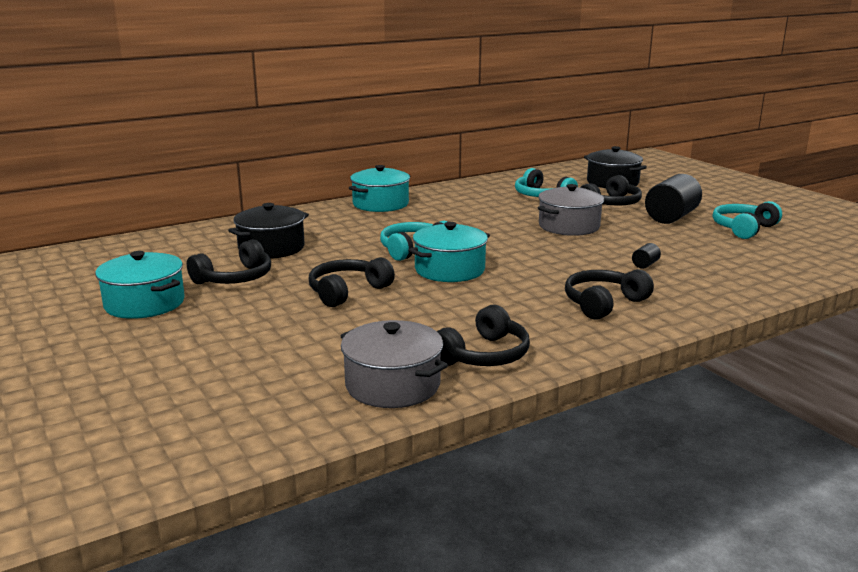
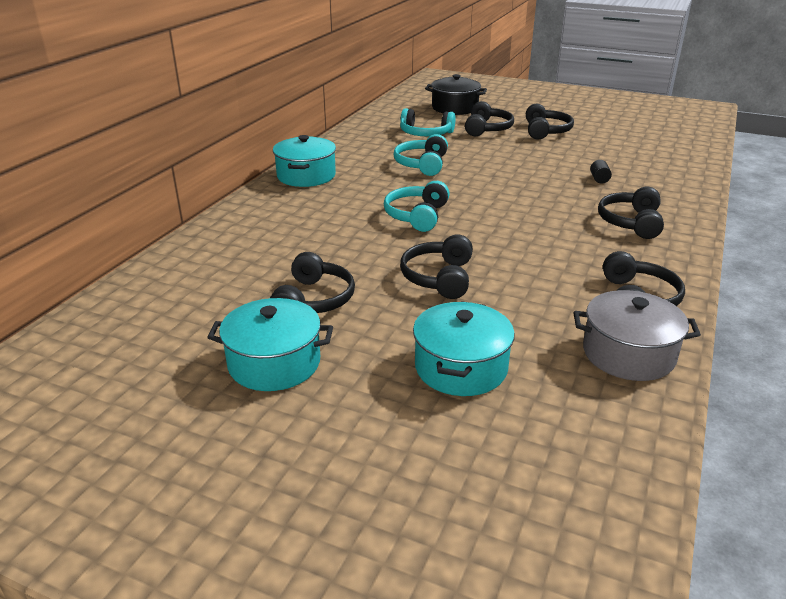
camera: 35 degrees left, 10 degrees up
black pot [228,203,309,259] -> none
turquoise pot [408,222,490,282] -> turquoise pot moved to [413,301,515,396]
grey pot [538,184,604,236] -> none
black cylinder [645,174,702,224] -> black headphones [526,104,574,139]
turquoise headphones [713,201,782,239] -> turquoise headphones moved to [394,134,448,176]

